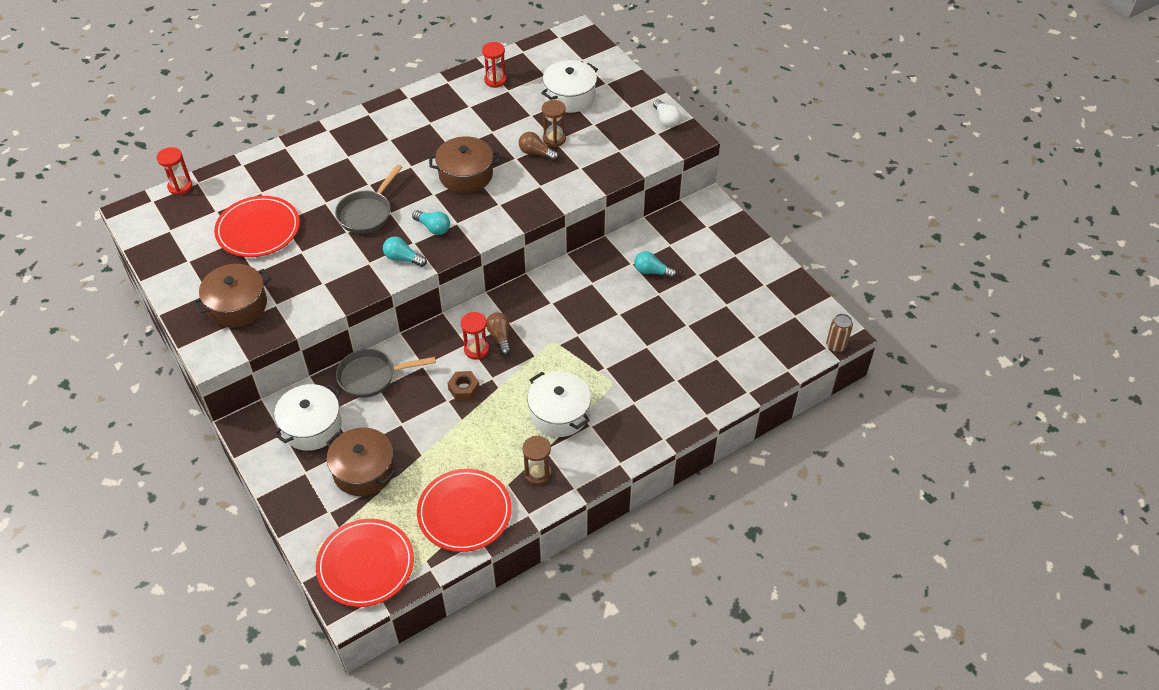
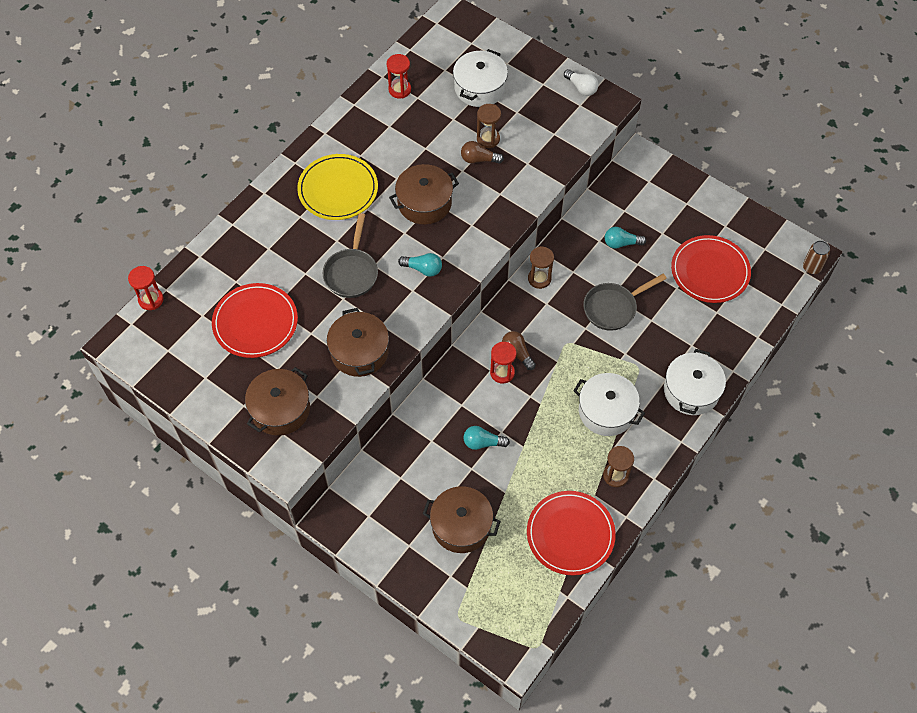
camera: 20 degrees left, 10 degrees up
white pot [273,384,342,451] -> white pot moved to [664,349,726,415]
red plate [316,519,414,607] -> red plate moved to [671,235,751,303]
grey pan [336,349,436,398] -> grey pan moved to [583,274,667,331]
turquoise light bulb [383,236,427,267] -> turquoise light bulb moved to [463,426,510,450]
brown nut [448,371,480,400] -> none
none -> yellow plate [297,154,378,220]
none -> brown pot [327,308,389,377]
none -> brown hourglass [528,246,554,289]

